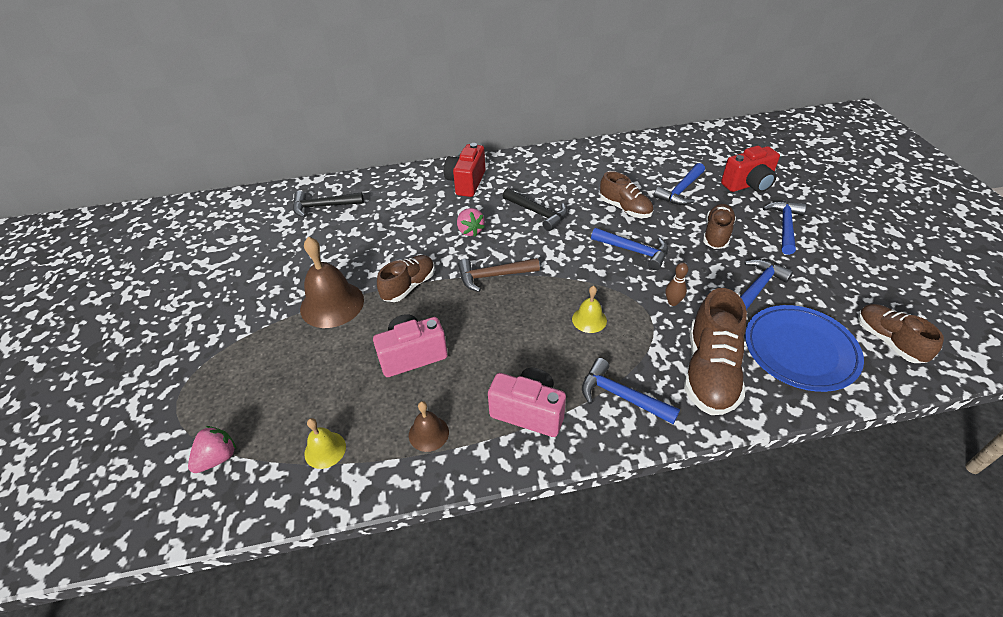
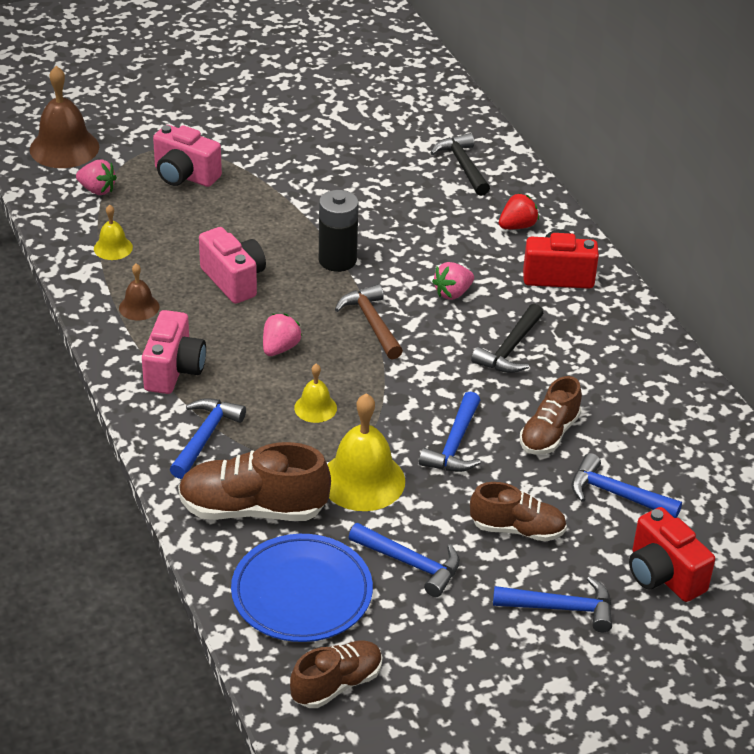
camera: 75 degrees right, 5 degrees down
brown bell [300,237,364,328] -> brown bell moved to [30,66,99,168]
brown shoe [377,255,435,302] -> black battery [319,190,359,272]
brown bowling pin [666,263,688,306] -> yellow bell [327,393,405,511]
none -> pink camera [153,125,222,187]
none -> pink strawberry [263,313,302,356]
none -> red strawberry [499,193,539,229]

